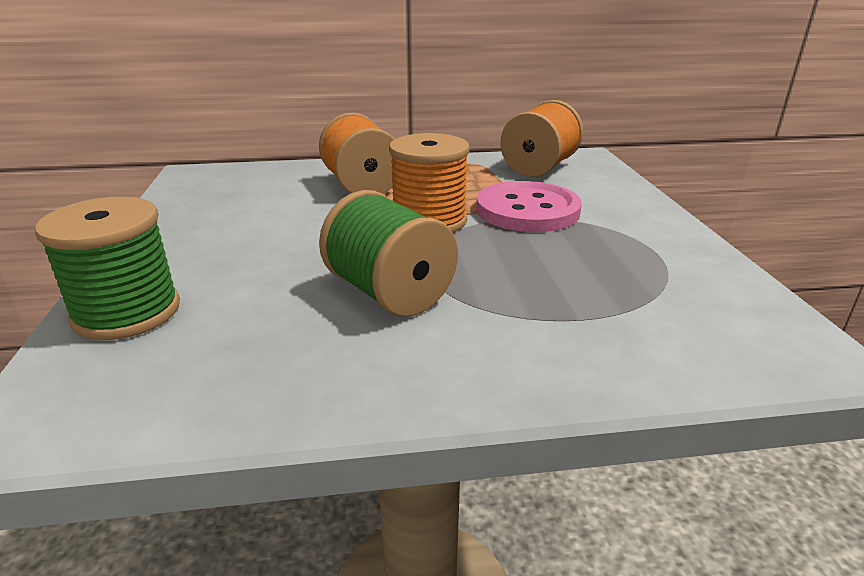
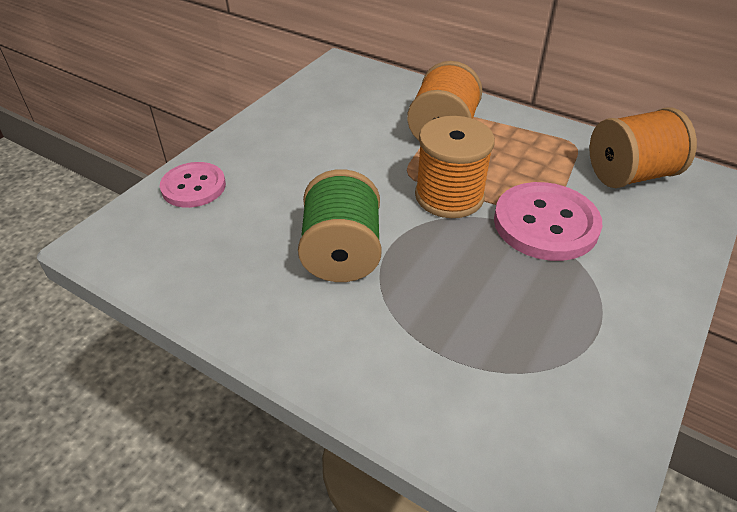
camera: 40 degrees right, 15 degrees up
green spool [35,197,180,340] -> pink button [160,162,226,208]

